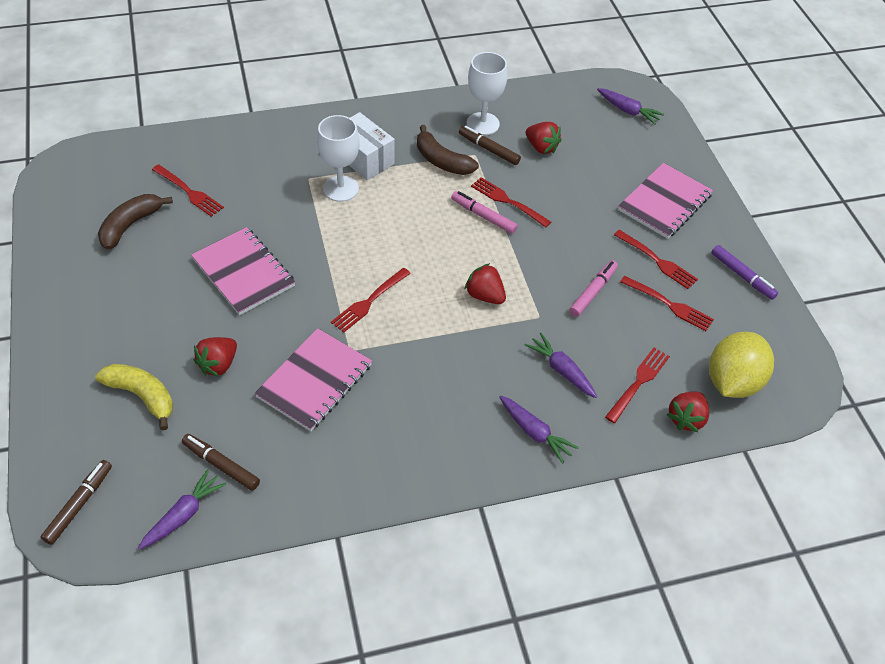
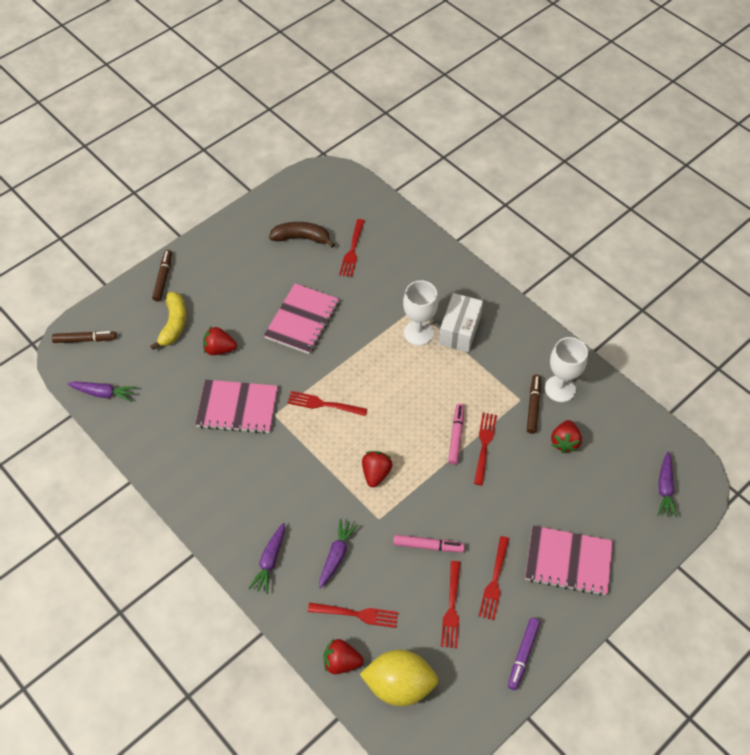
camera: 65 degrees right, 5 degrees up
brown marker [182,434,260,491] -> brown marker moved to [152,250,172,301]
brown banana [417,125,479,175] -> none

